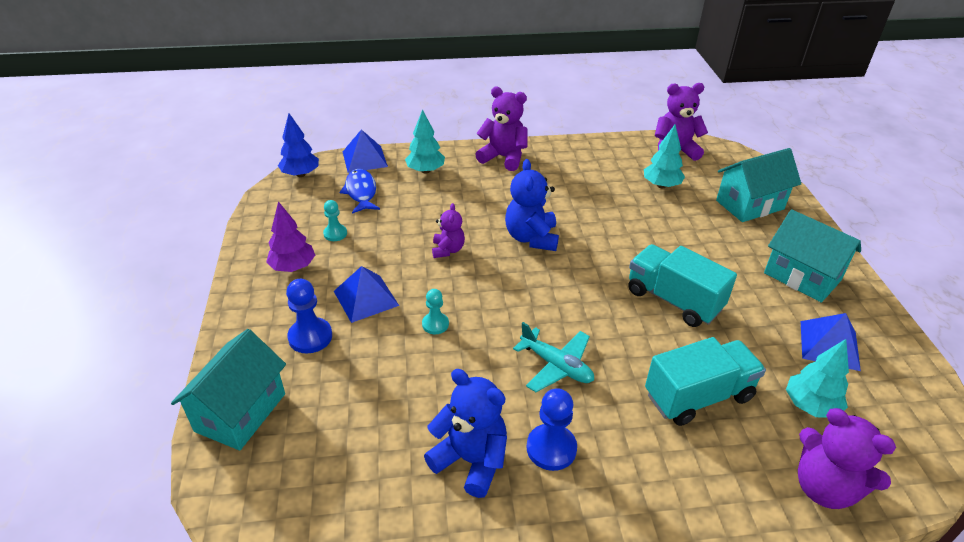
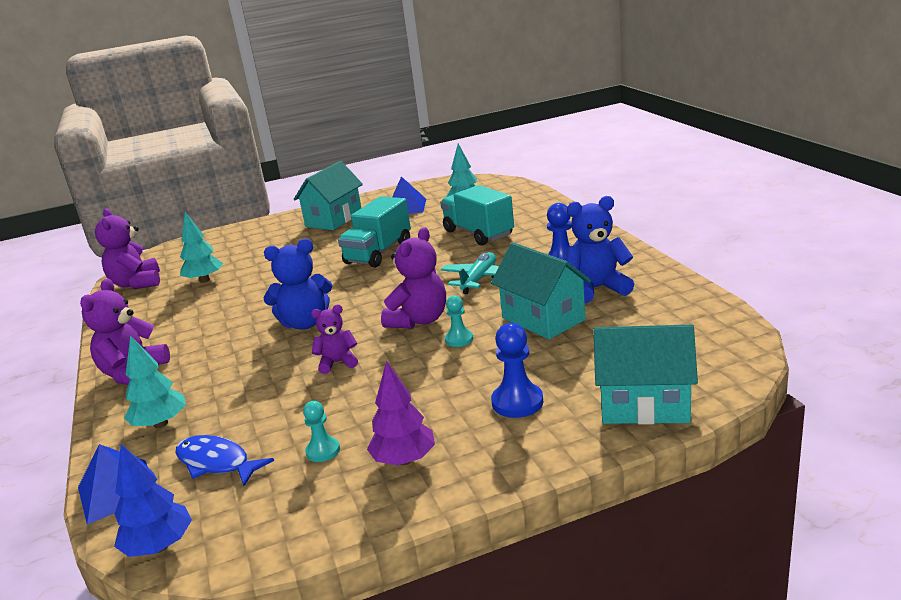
camera: 100 degrees left, 15 degrees down
blue pyramid [334,266,399,323] -> none
blue fish [339,169,380,214] -> blue fish turned 60 degrees clockwise [175,435,274,486]
blue teddy bear [424,369,507,498] -> blue teddy bear turned 60 degrees clockwise [565,196,634,303]
turquoise house [716,148,801,222] -> turquoise house moved to [491,242,592,339]
purple teddy bear [798,408,896,509] -> purple teddy bear moved to [381,227,446,329]

